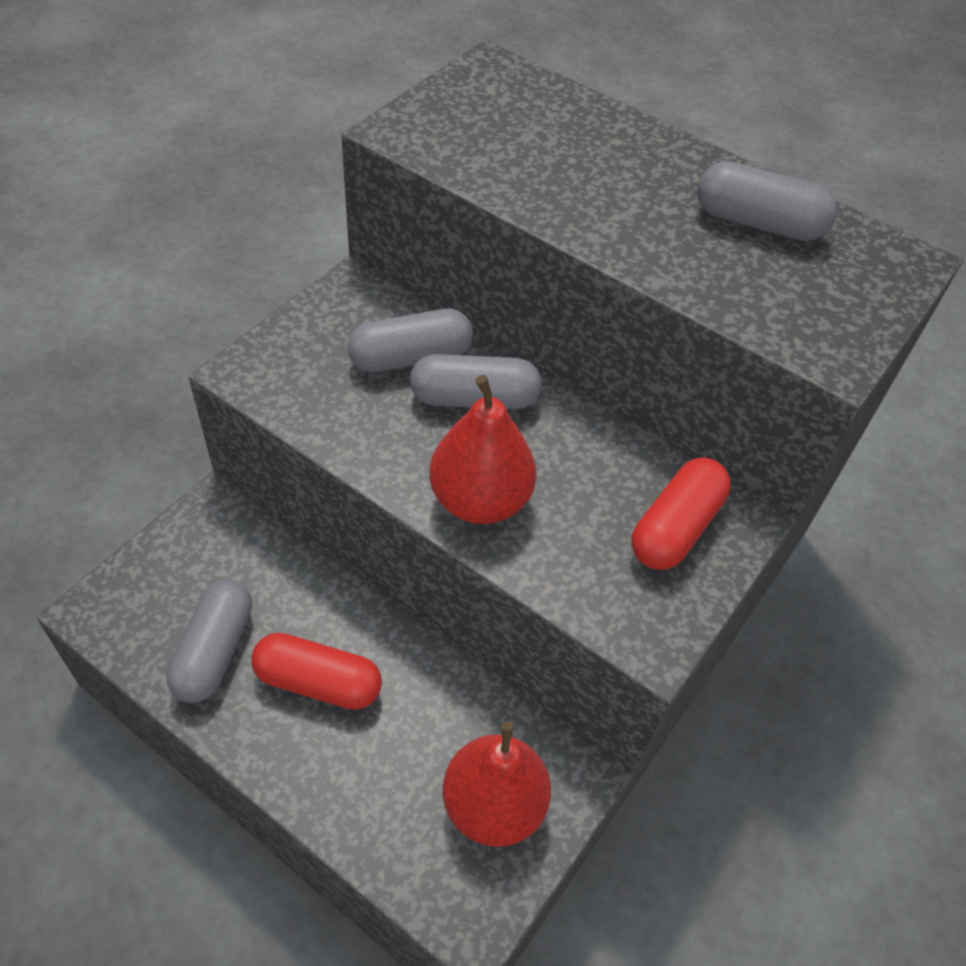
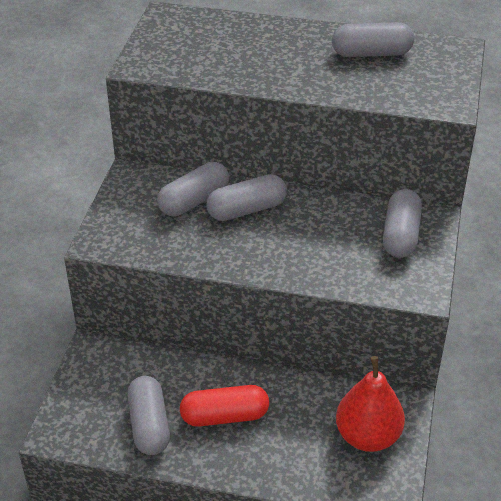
camera: 20 degrees left, 10 degrees down
red pear [429,375,536,524] -> none
red capsule [631,457,731,570] -> grey capsule [383,189,422,258]

